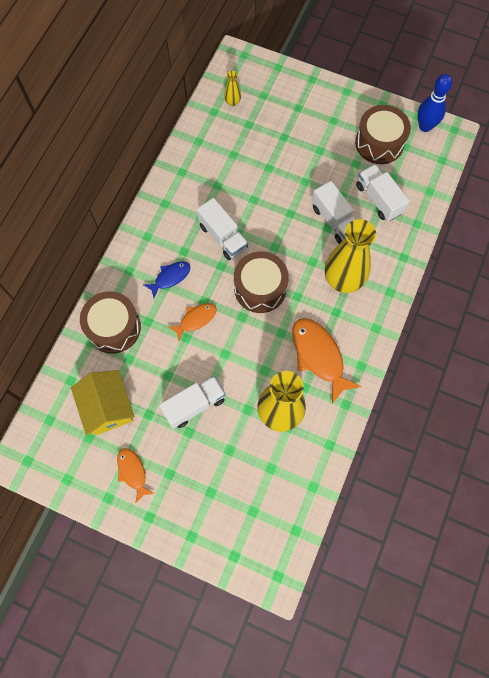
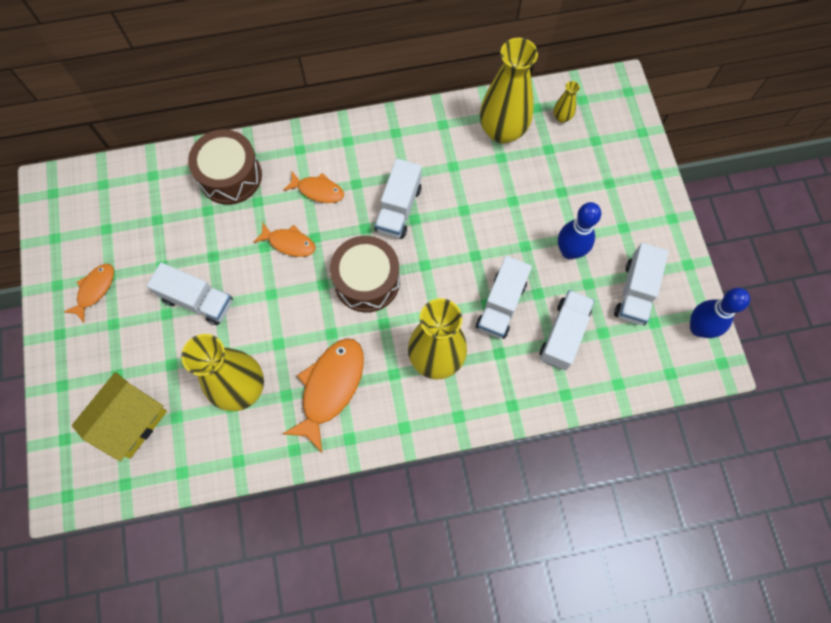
camera: 55 degrees right, 0 degrees up
yellow house [71,370,135,435] -> yellow house moved to [72,372,167,461]
blue fish [143,261,190,298] -> orange fish [283,172,344,203]
brown drum [355,105,411,164] -> white truck [614,243,669,325]
none -> yellow vase [480,38,538,144]
none -> blue bowling pin [558,202,601,259]

